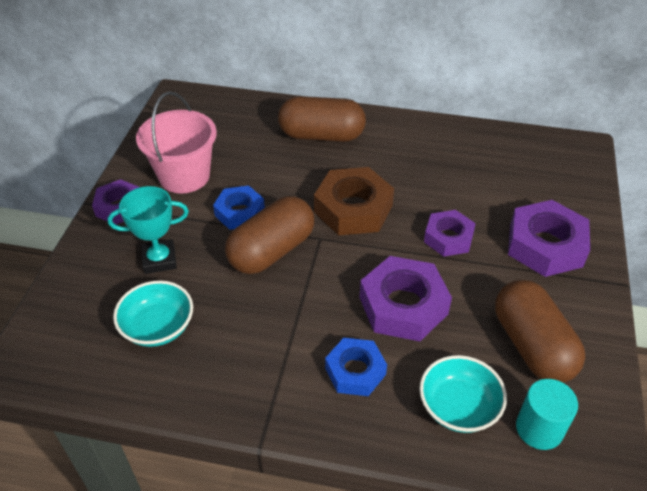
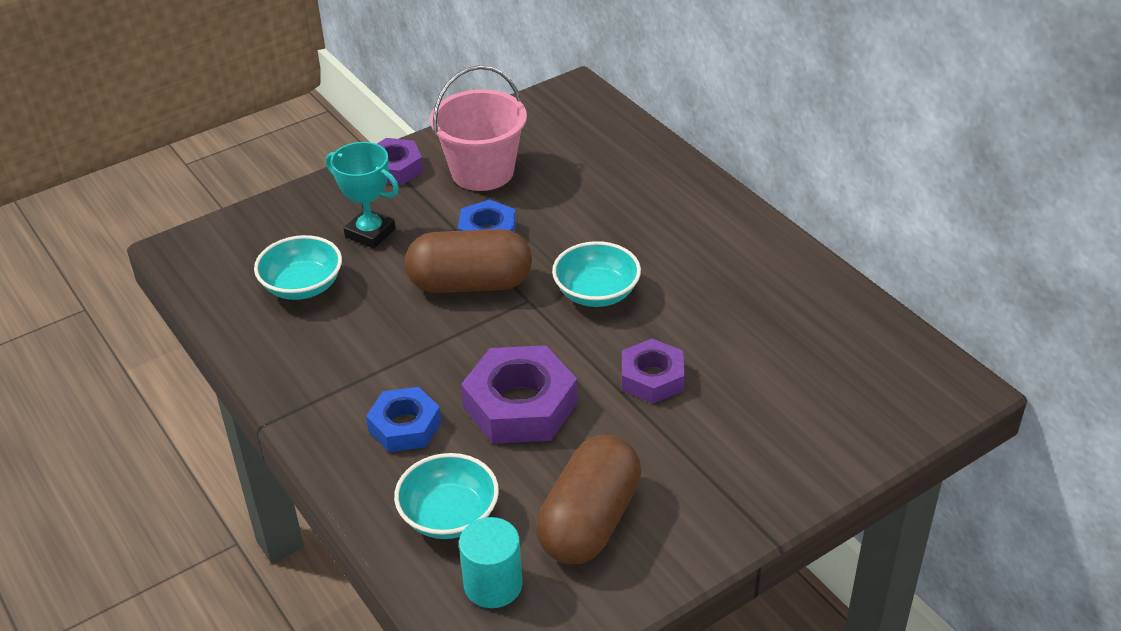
camera: 45 degrees right, 5 degrees down
brown capsule [278,96,366,142] -> none
brown nut [314,167,394,235] -> turquoise bowl [552,241,641,307]
purple nut [508,200,590,277] -> none

